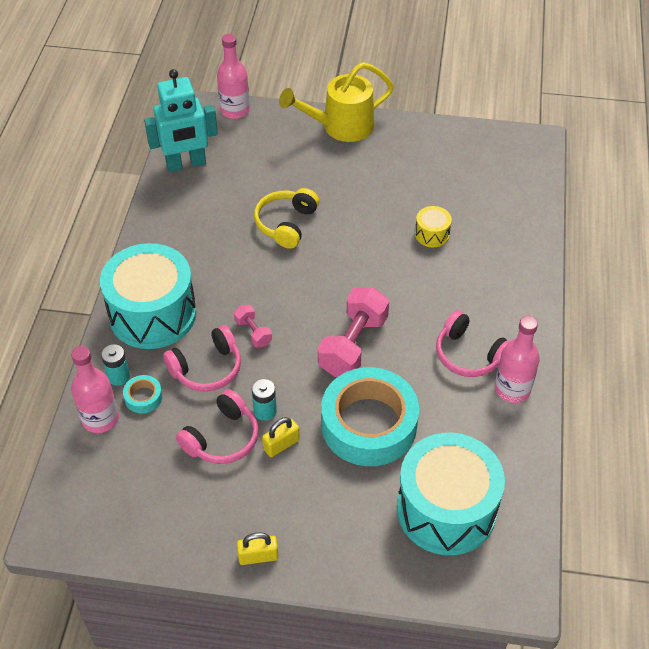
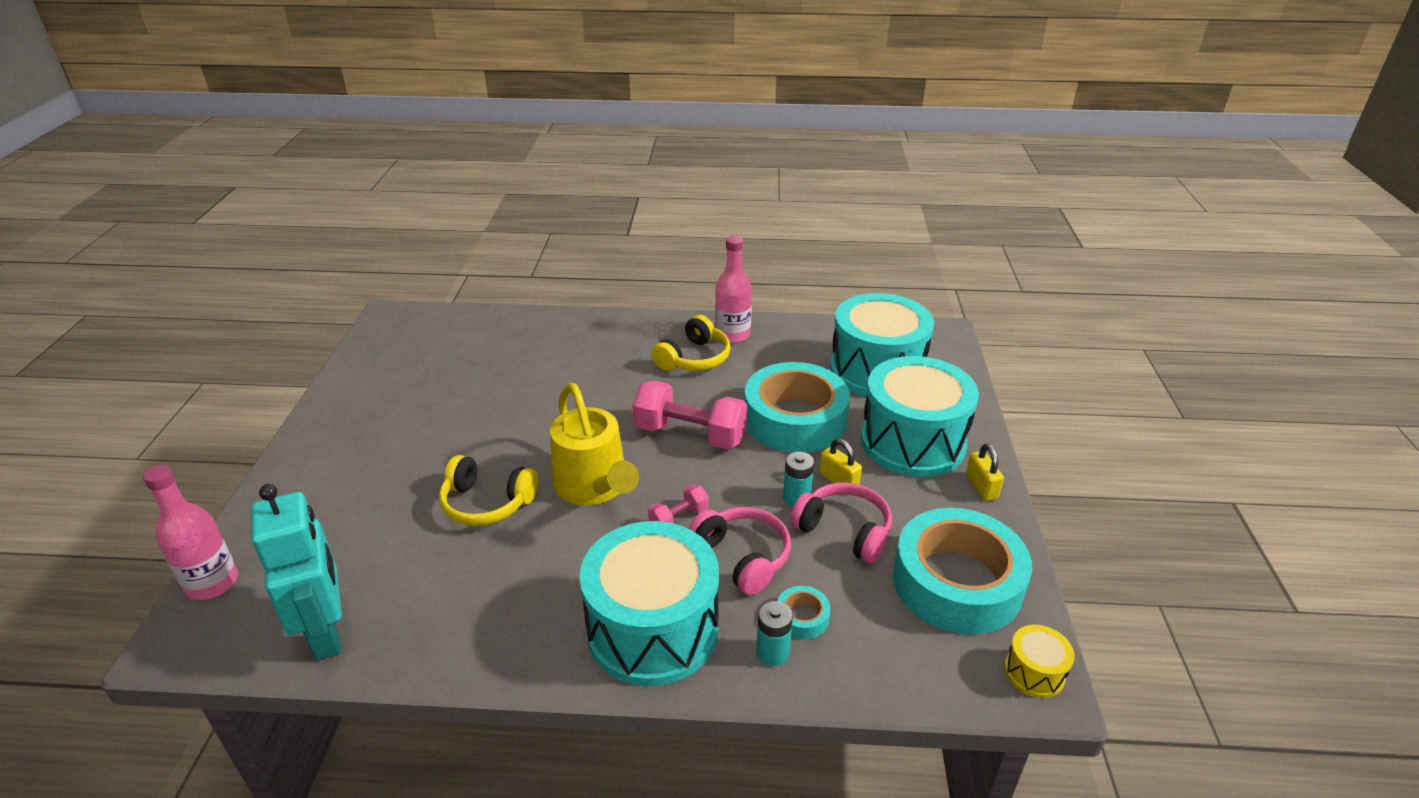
camera: 95 degrees left, 15 degrees down
pink bottle [71,346,119,433] -> none
yellow watering can [279,62,394,142] -> yellow watering can moved to [550,383,639,505]
yellow drum [415,206,452,247] -> yellow drum moved to [1004,625,1075,698]
pink headphones [436,310,510,377] -> yellow headphones [652,315,731,371]
none -> turquoise drum [861,356,979,477]
none -> turquoise tape [893,508,1032,635]

